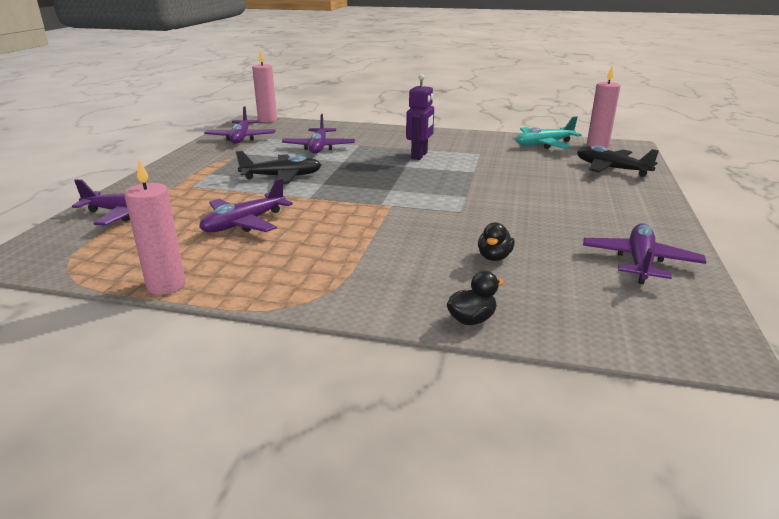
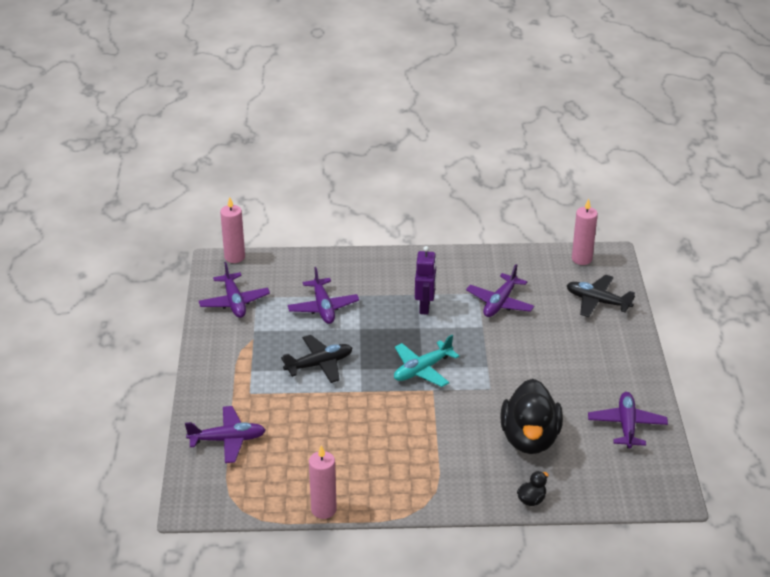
camera: 15 degrees left, 10 degrees up
purple plane [199,178,293,232] -> purple plane moved to [466,264,534,317]
black duck [478,222,515,261] -> black duck [500,379,563,454], size x2.45
turquoise plane [516,116,582,149] -> turquoise plane moved to [394,335,459,387]

